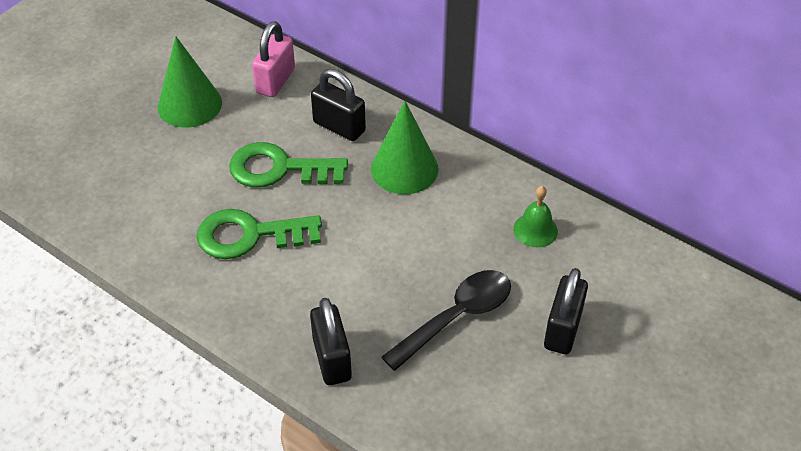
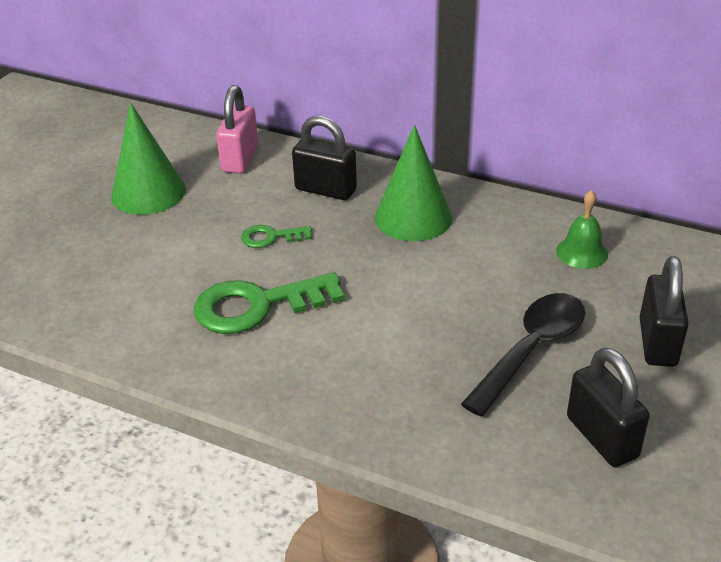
camera: 10 degrees left, 10 degrees down
green key [229,142,348,187] -> green key [241,225,312,248], size x0.51
black padlock [310,298,352,385] -> black padlock moved to [567,347,650,467]

